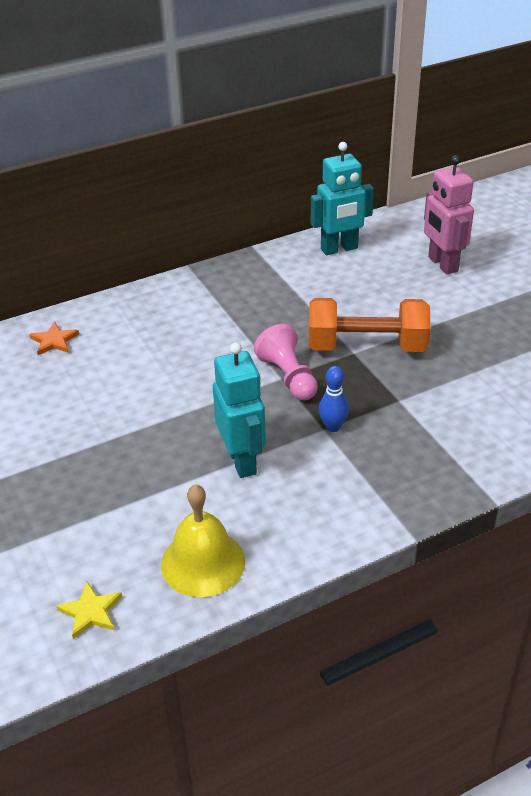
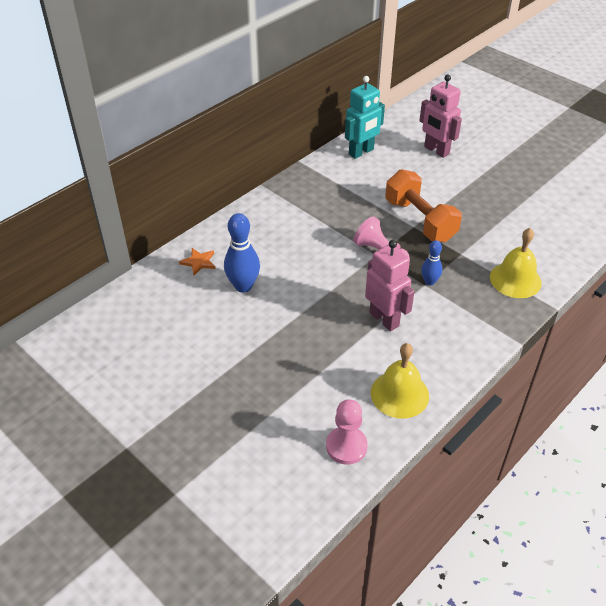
camera: 20 degrees left, 5 degrees up
yellow star [56,581,122,639] -> pink pawn [326,399,368,465]
turquoise robot [213,342,266,478] -> pink robot [365,240,415,331]
orange dumbbell [309,298,431,352] -> orange dumbbell turned 75 degrees clockwise [385,169,462,242]
none -> blue bowling pin [224,213,260,292]
none -> yellow bell [490,228,542,298]

